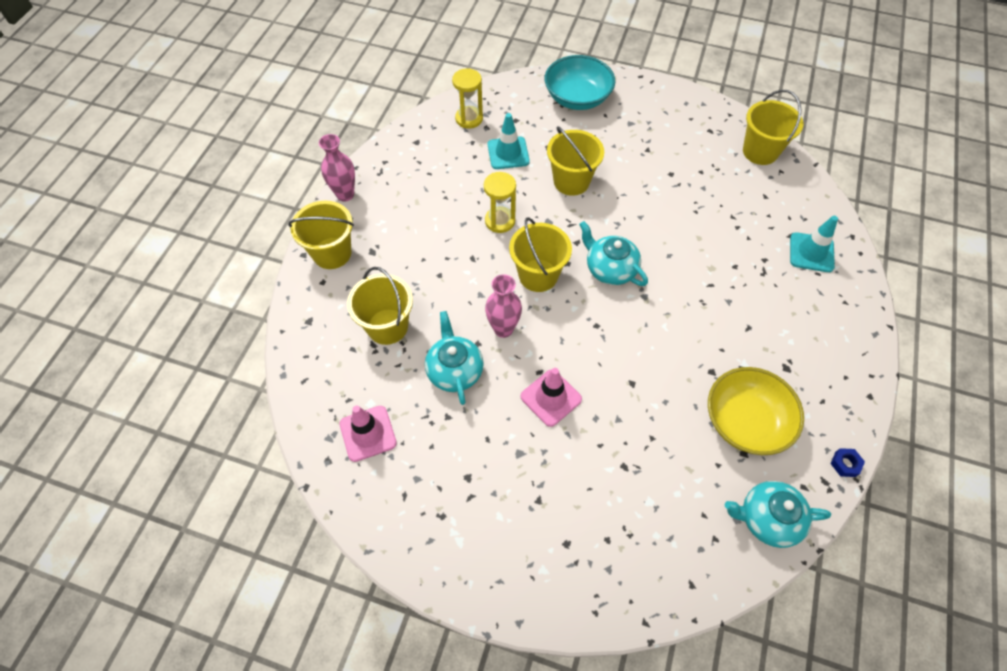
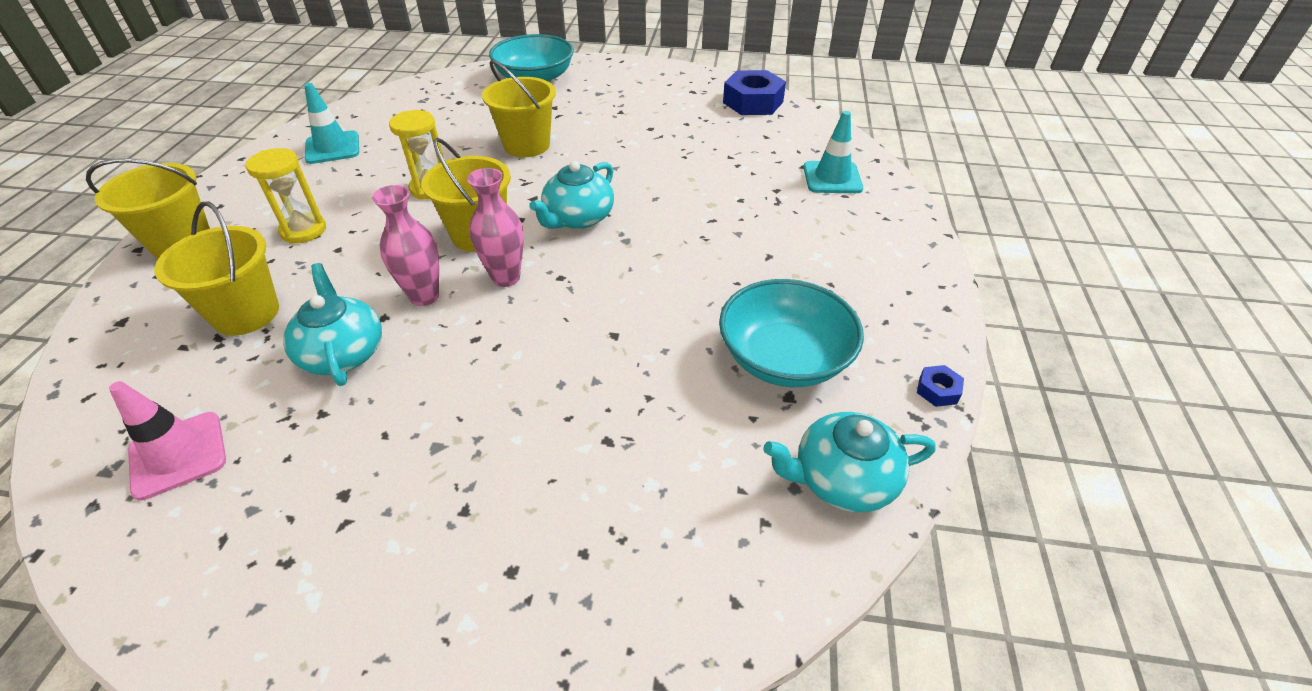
camera: 10 degrees left, 15 degrees down
pink vase [319,134,355,202] -> pink vase moved to [467,168,524,287]
yellow hourglass [452,68,483,129] -> yellow hourglass moved to [246,148,326,243]
turquoise traffic cone [488,113,530,169] -> turquoise traffic cone moved to [304,83,359,164]
pink traffic cone [521,368,582,427] -> none
turquoise teapot [579,221,648,286] -> turquoise teapot turned 90 degrees counterclockwise [529,161,614,229]
yellow bowl [708,367,804,455] -> turquoise bowl [719,279,864,387]
yellow bucket [743,90,803,165] -> blue nut [723,70,786,115]

